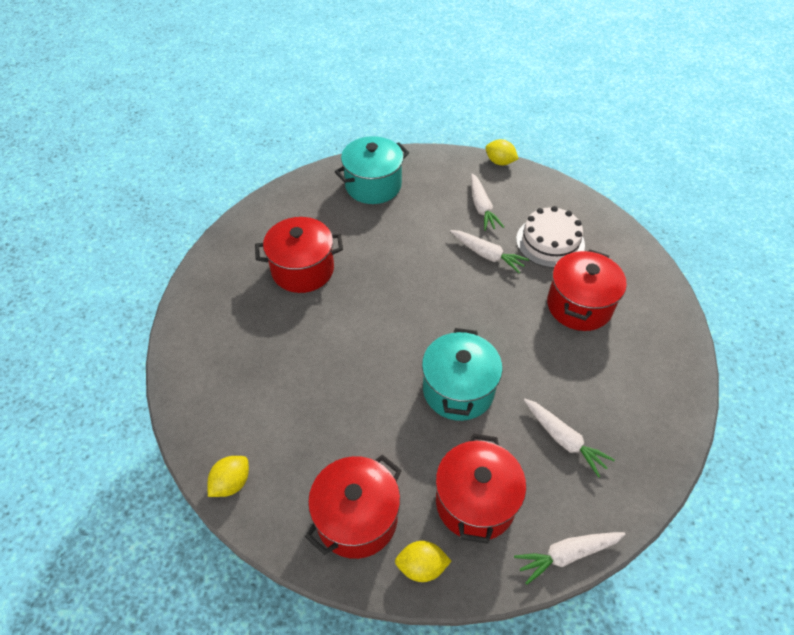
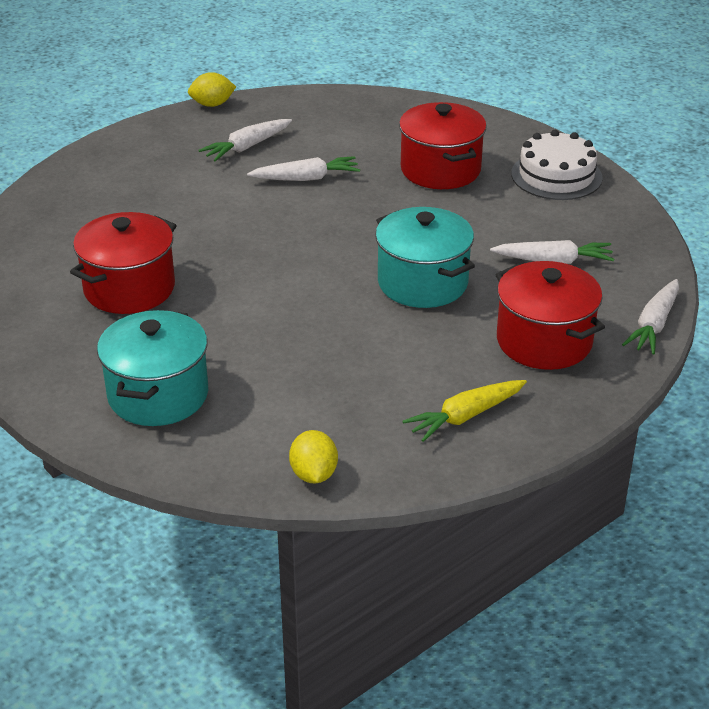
camera: 45 degrees left, 15 degrees down
red pot [305,455,402,559] -> yellow carrot [402,380,527,442]
turquoise pot [335,136,410,204] -> turquoise pot moved to [97,310,208,426]
yellow lemon [395,541,451,582] -> none
white carrot [471,173,504,231] -> white carrot turned 105 degrees clockwise [199,119,292,161]
white cake [516,206,585,268] -> white cake moved to [511,130,603,200]

